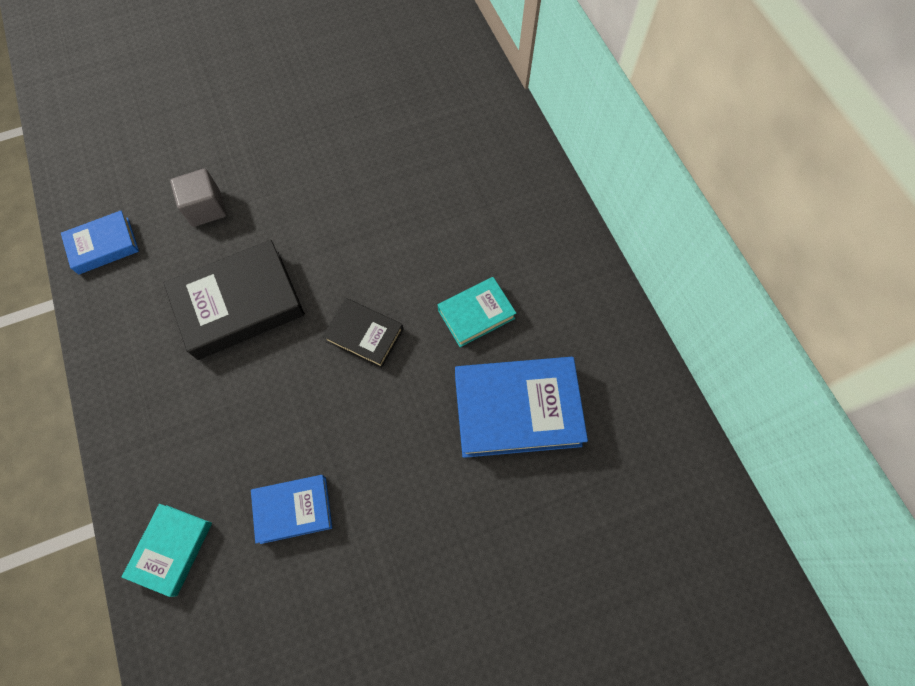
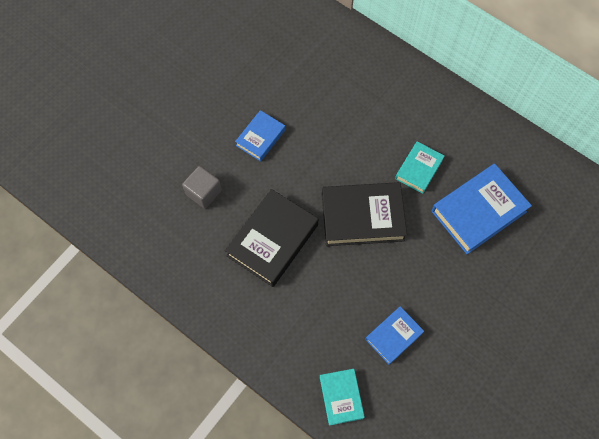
camera: 30 degrees left, 0 degrees up
blue book [61,211,139,275] -> blue book moved to [235,110,285,161]
black book [322,298,404,368] -> black book [322,182,407,246], size x1.75

